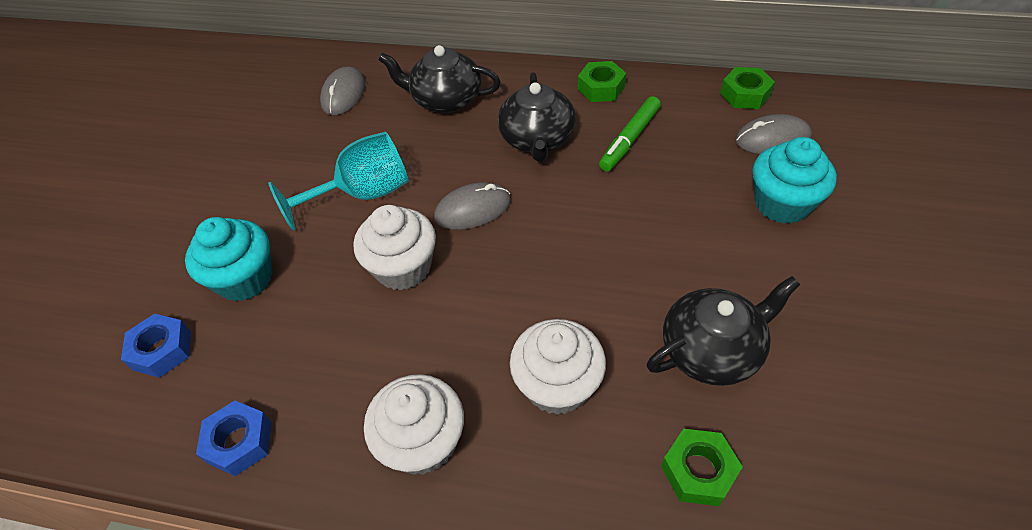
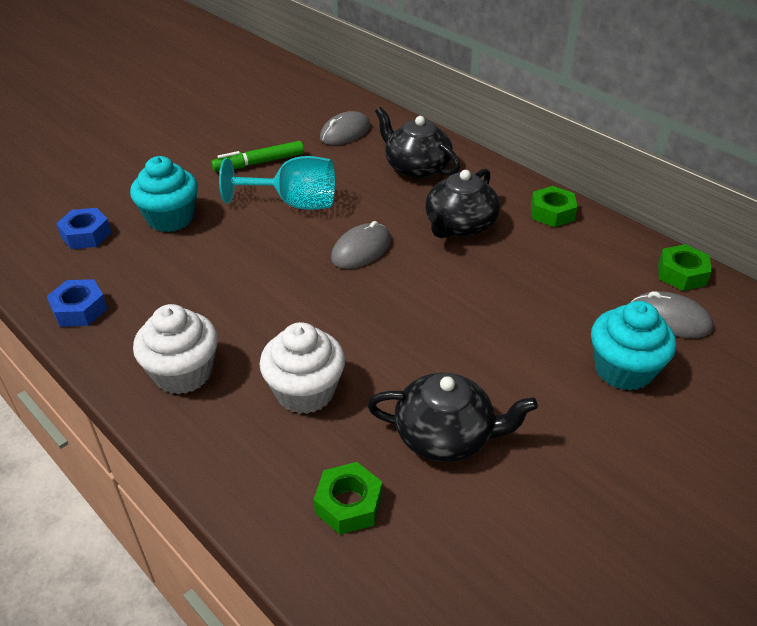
camera: 30 degrees right, 10 degrees down
white cupcake [354,205,436,290] -> none
grey mouse [434,183,511,230] -> grey mouse turned 60 degrees counterclockwise [331,221,391,269]
green marker [599,96,661,172] -> green marker moved to [212,141,304,172]

